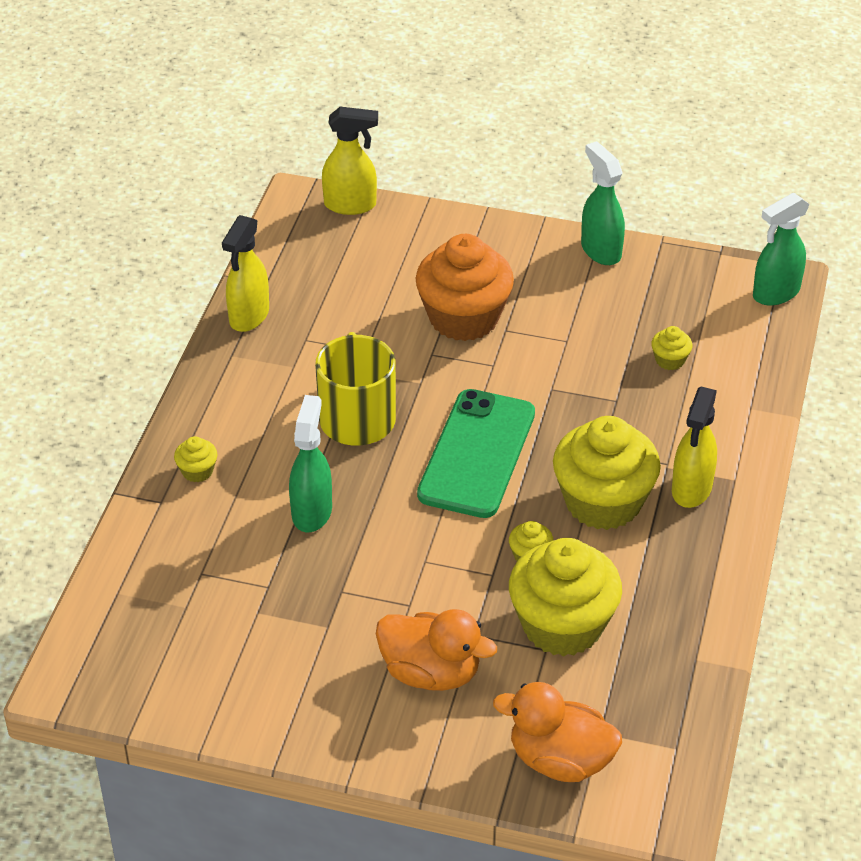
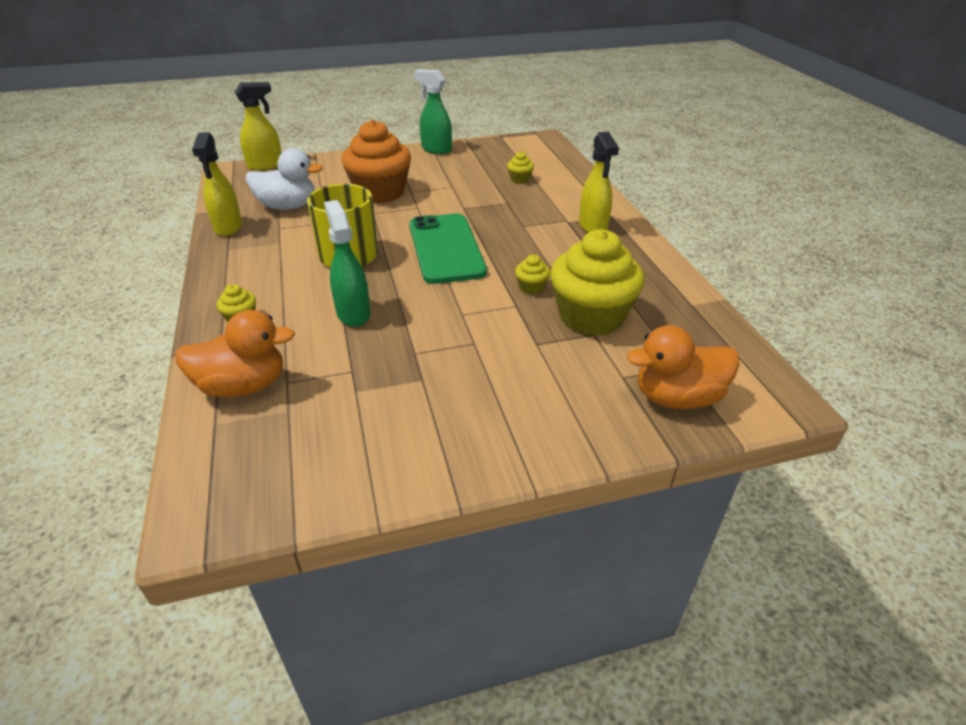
camera: 30 degrees left, 5 degrees down
orange duck [376,609,497,691] -> orange duck moved to [175,310,295,397]
yellow cupcake [553,416,661,530] -> none
green spray bottle [753,193,810,306] -> none
none -> white duck [246,148,323,210]

